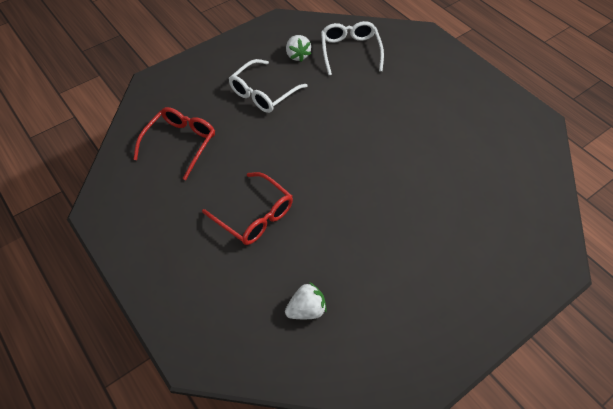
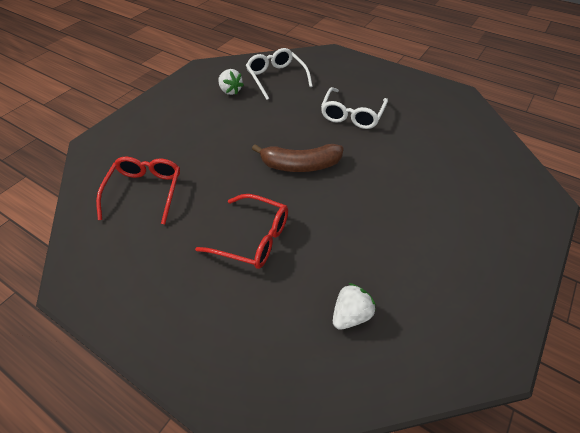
camera: 20 degrees left, 5 degrees down
white glasses [229,59,307,113] -> white glasses moved to [321,87,388,129]
none -> brown banana [252,144,344,172]

